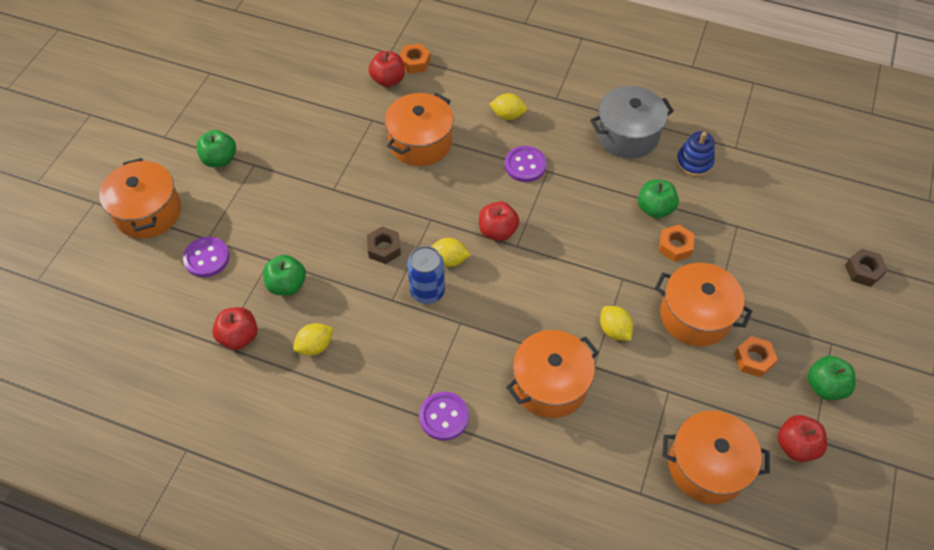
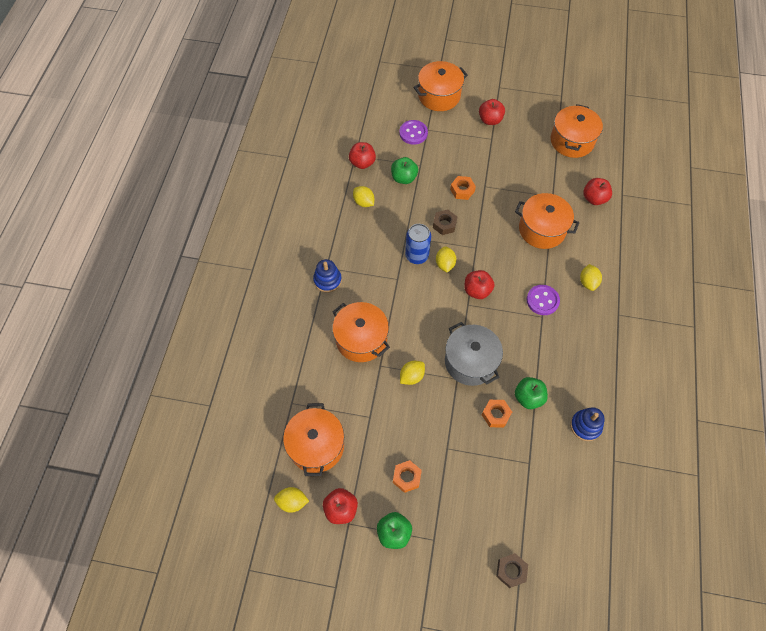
camera: 80 degrees right, 5 degrees up
green apple [196,130,236,167] -> red apple [479,99,505,125]
orange nut [399,43,431,74] -> orange nut moved to [450,176,476,200]
purple button [419,392,469,441] -> blue stacking toy [313,259,342,293]
grey pot [590,86,674,159] -> grey pot moved to [445,322,503,386]
orange pot [655,263,752,346] -> orange pot moved to [551,104,603,158]
none -> yellow lemon [274,487,309,513]

